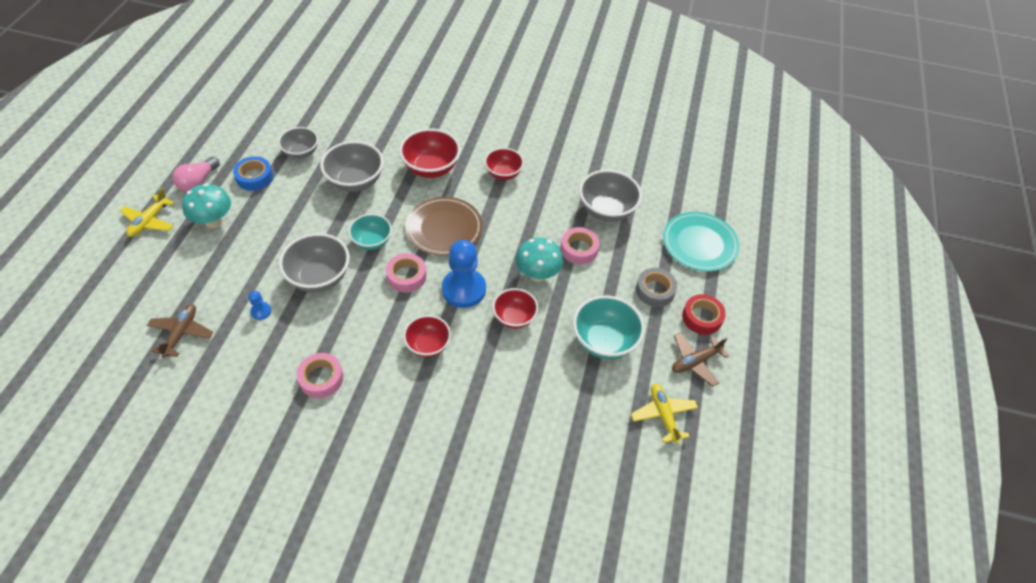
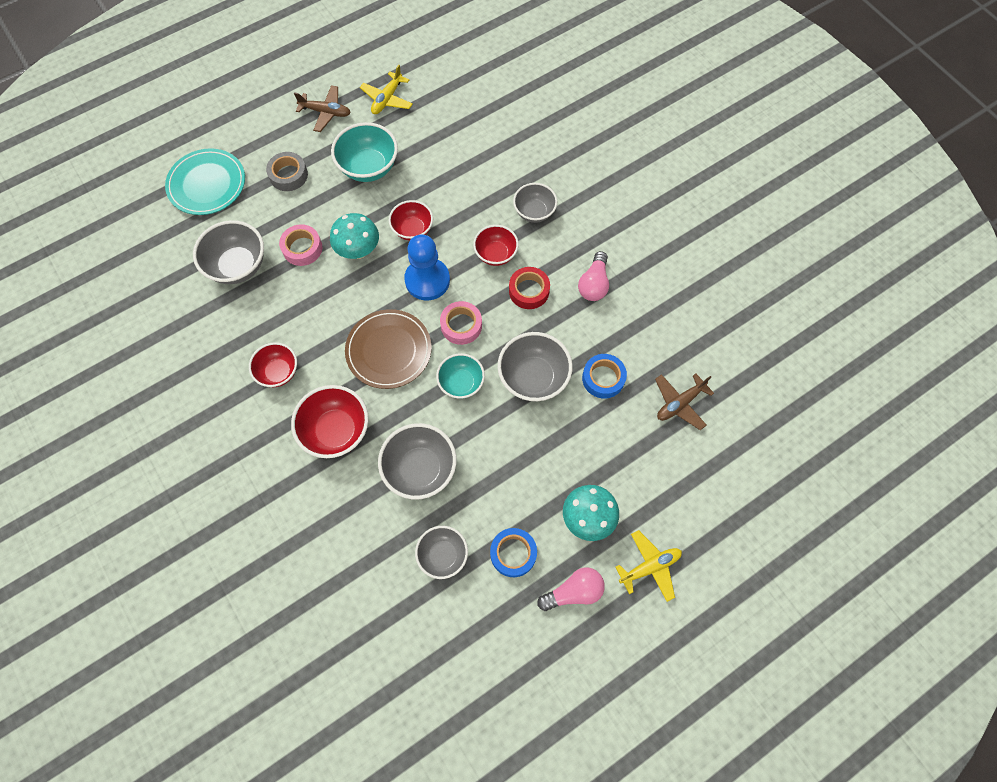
camera: 135 degrees left, 15 degrees up
blue pawn [249,291,271,320] -> blue tape [582,354,627,398]
pink tape [297,353,343,398] -> pink light bulb [578,251,609,301]
red tape [682,294,726,335] -> red tape moved to [509,267,550,309]
none -> grey bowl [513,183,557,223]

